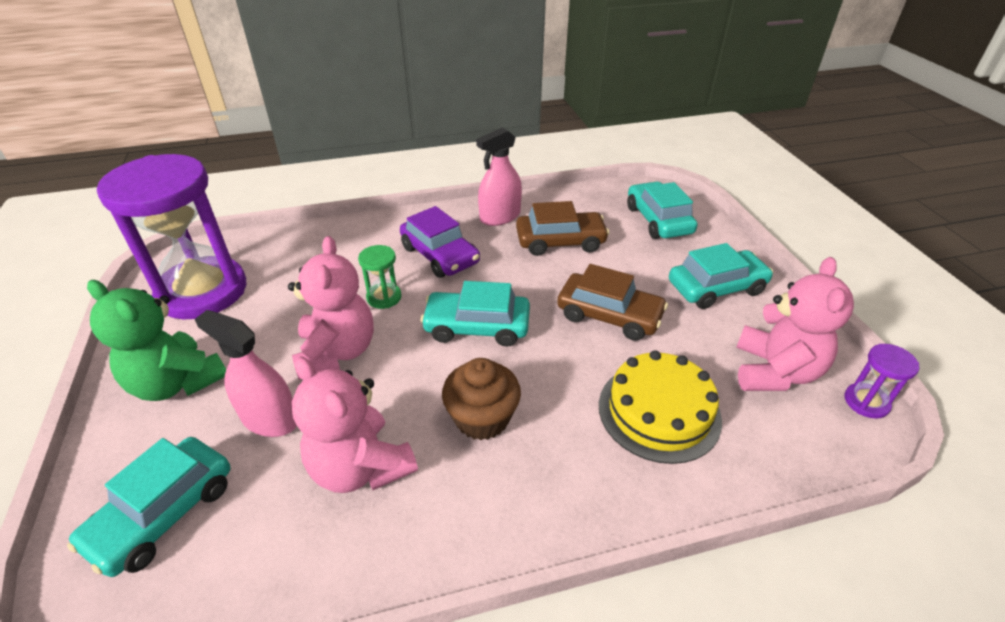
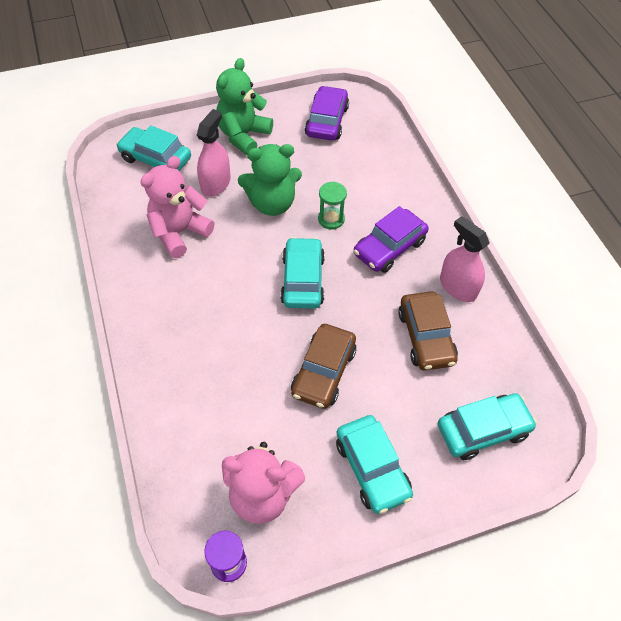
camera: 85 degrees right, 15 degrees up
purple hourglass [97,154,246,320] -> purple car [305,86,349,141]
pink teddy bear [288,236,374,380] -> green teddy bear [238,144,302,216]
brown cupcake [442,358,521,440] -> none
yellow cake [599,350,722,464] -> none

